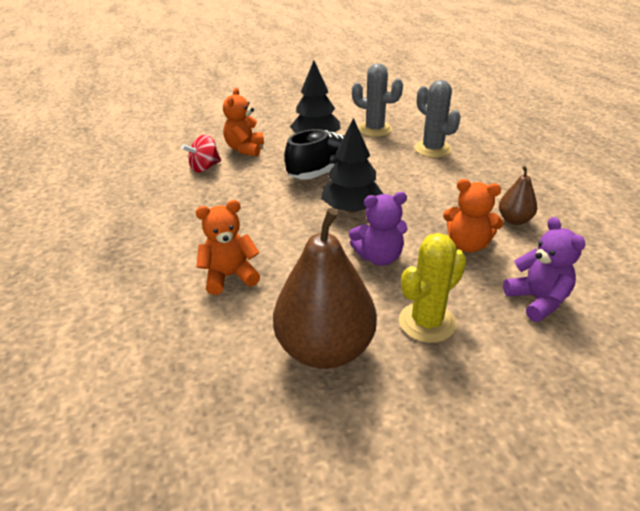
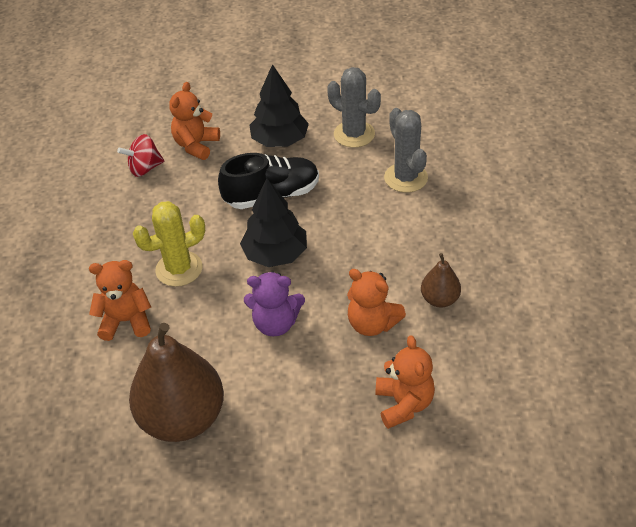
camera: 15 degrees right, 10 degrees up
yellow cactus [399,233,467,343] -> yellow cactus moved to [133,201,205,287]
purple teddy bear [503,217,586,322] -> orange teddy bear [375,335,435,429]

